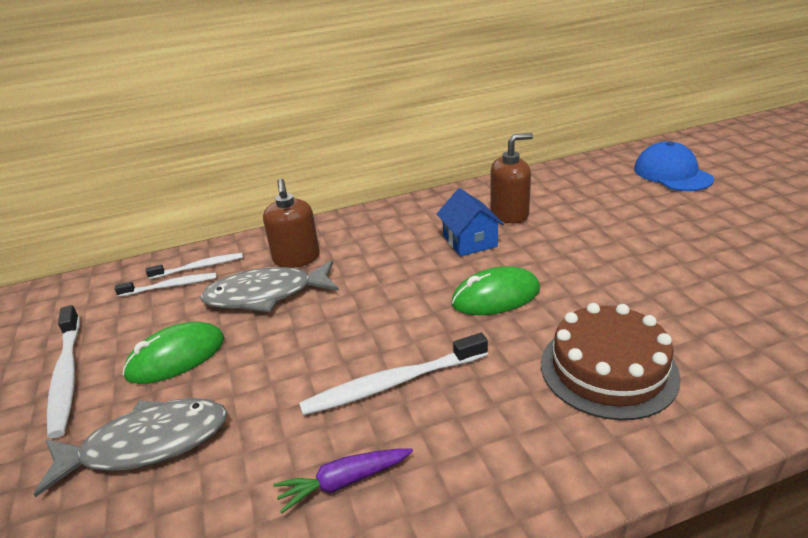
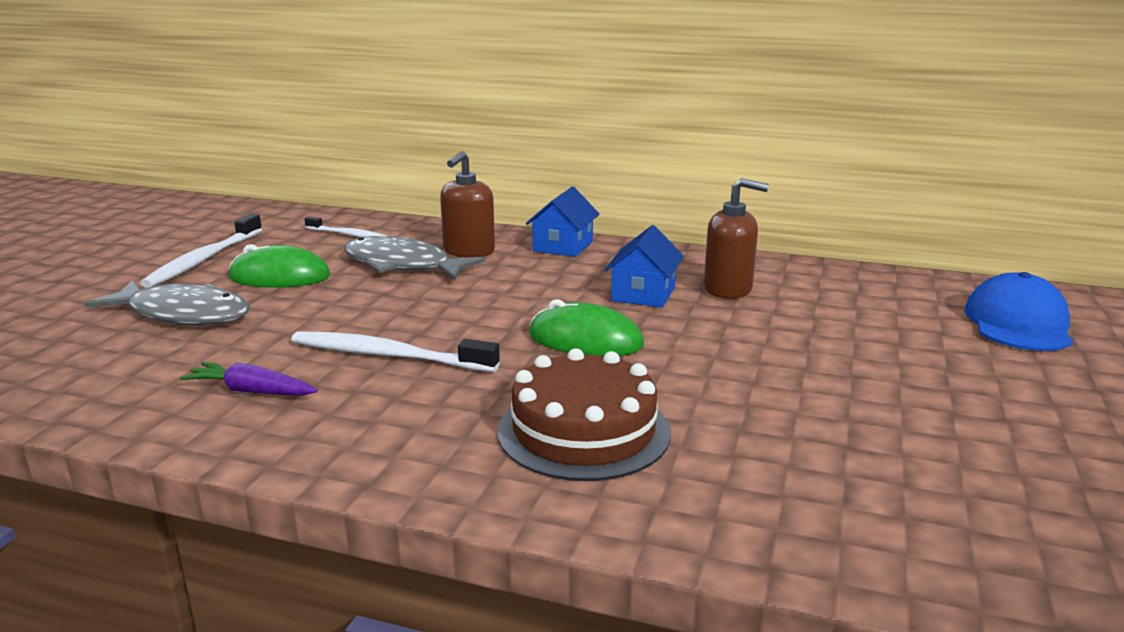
camera: 35 degrees right, 10 degrees down
white toothbrush [146,253,243,279] -> none
none -> blue house [526,186,599,257]

